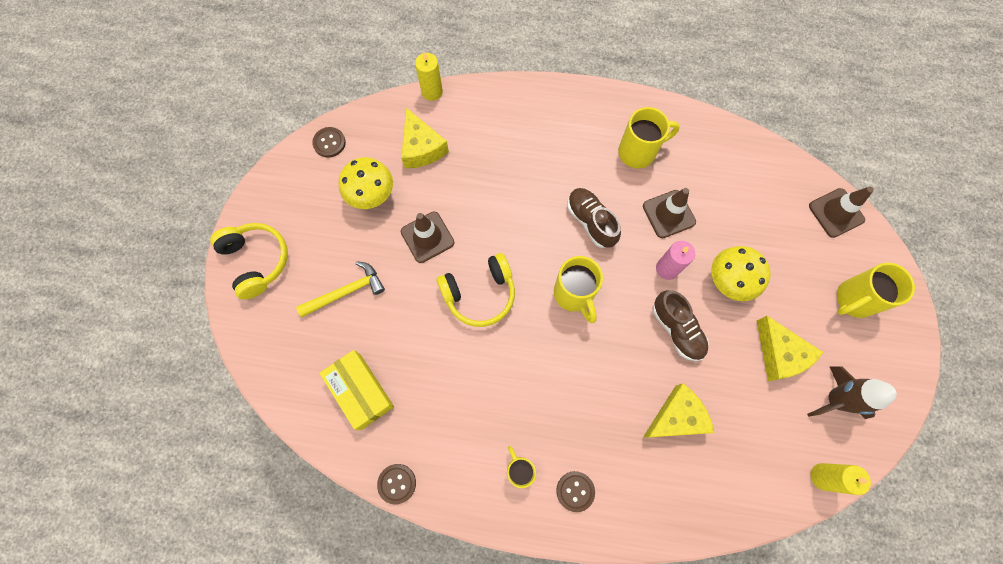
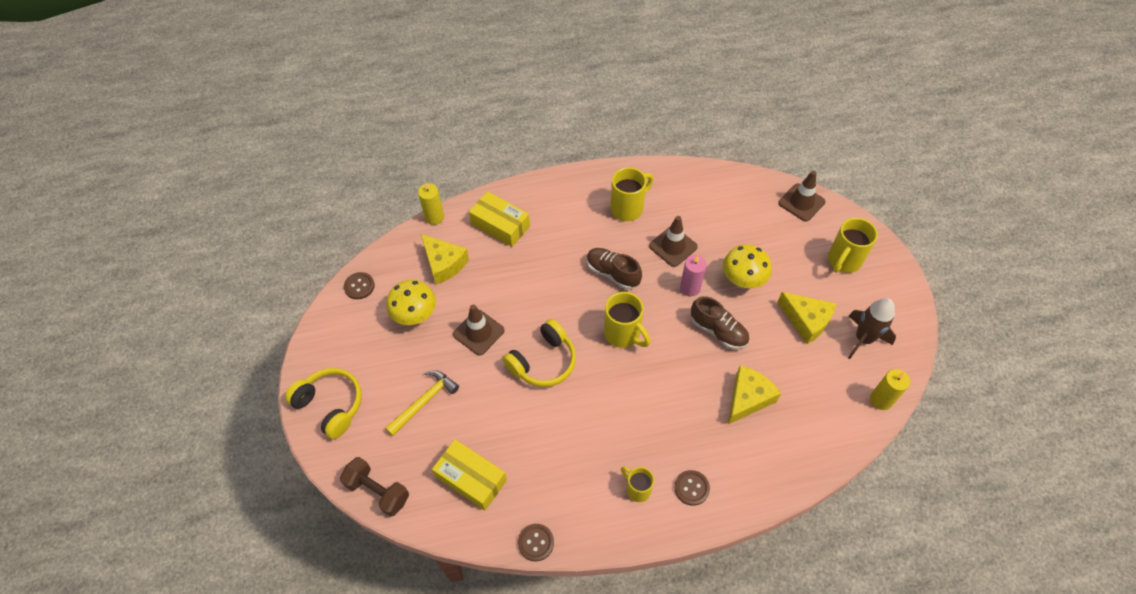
camera: 20 degrees left, 15 degrees down
none -> brown dumbbell [340,457,409,517]
none -> yellow box [469,191,530,247]

